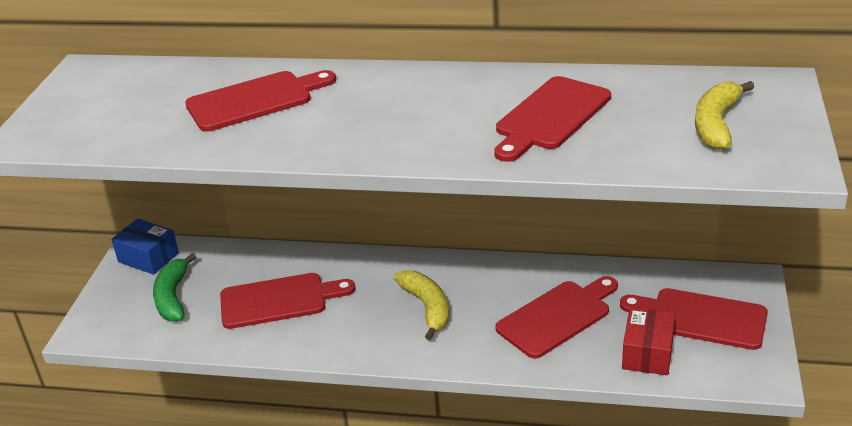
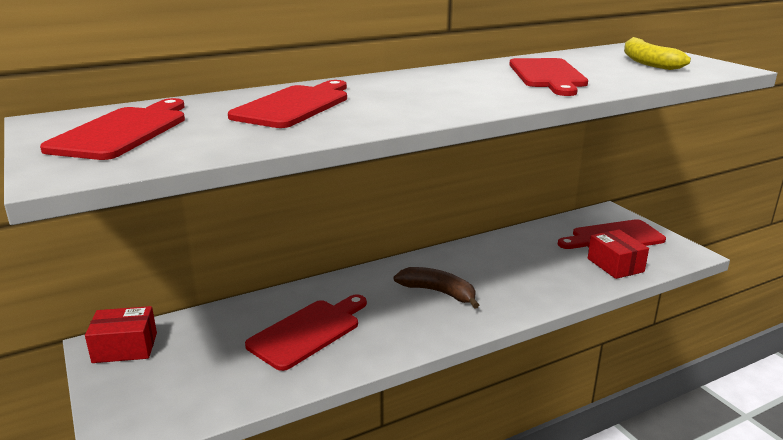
camera: 40 degrees left, 10 degrees down
blue box [111,219,179,275] -> red box [85,306,157,363]
green banana [153,253,196,322] -> none
yellow banana [394,270,449,340] -> brown banana [394,267,479,309]
red cutting board [495,276,618,359] -> red cutting board moved to [40,98,185,160]

